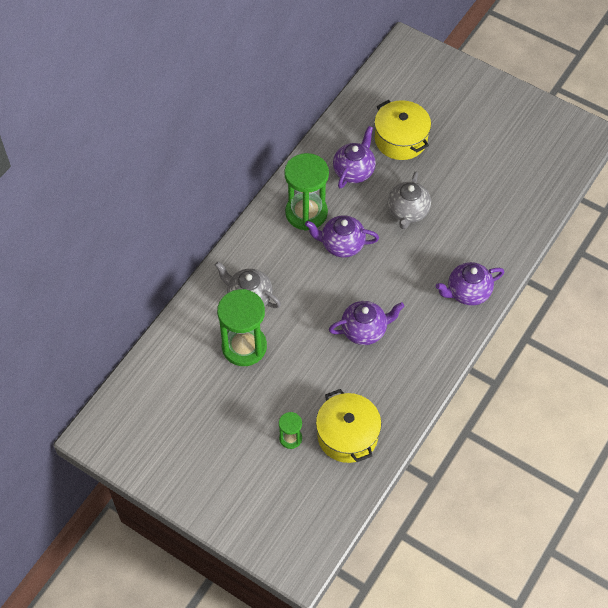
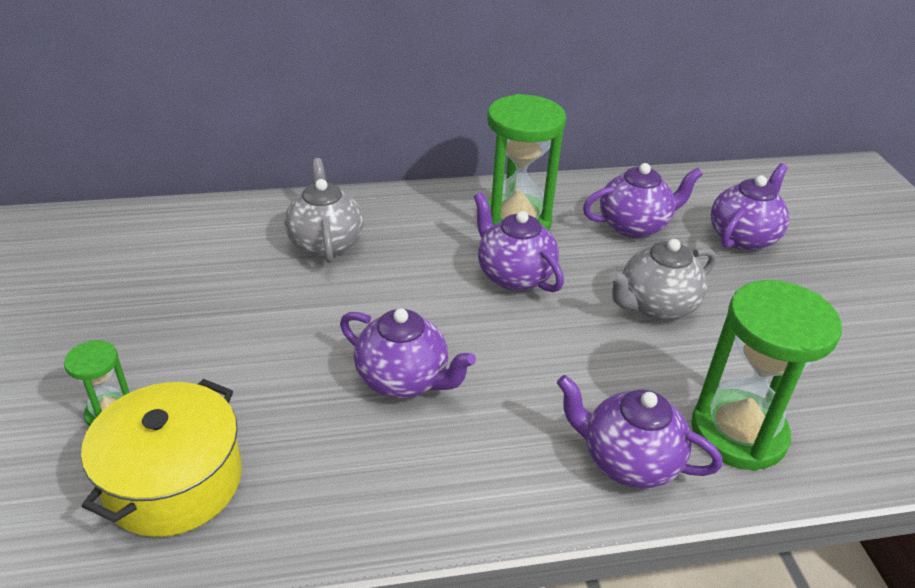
camera: 45 degrees right, 20 degrees down
green hourglass [217,289,267,366] -> green hourglass moved to [691,280,842,471]
yellow pot [374,100,431,160] -> purple teapot [711,163,789,251]

